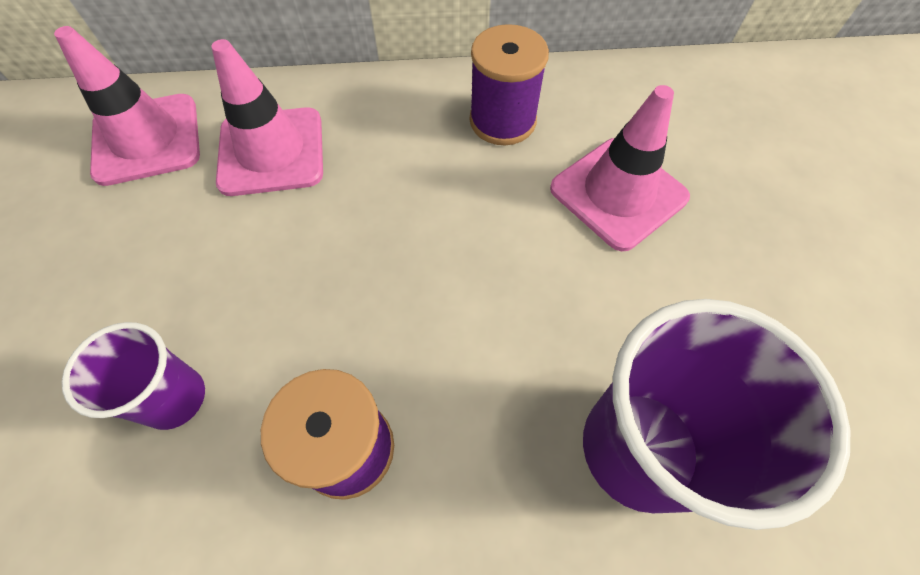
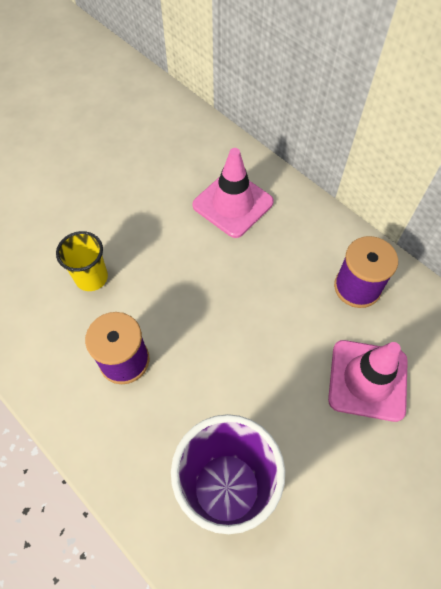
camera: 50 degrees right, 0 degrees up
pink traffic cone [54,26,200,186] -> none
purple cup [62,322,205,430] -> yellow cup [56,231,108,291]

